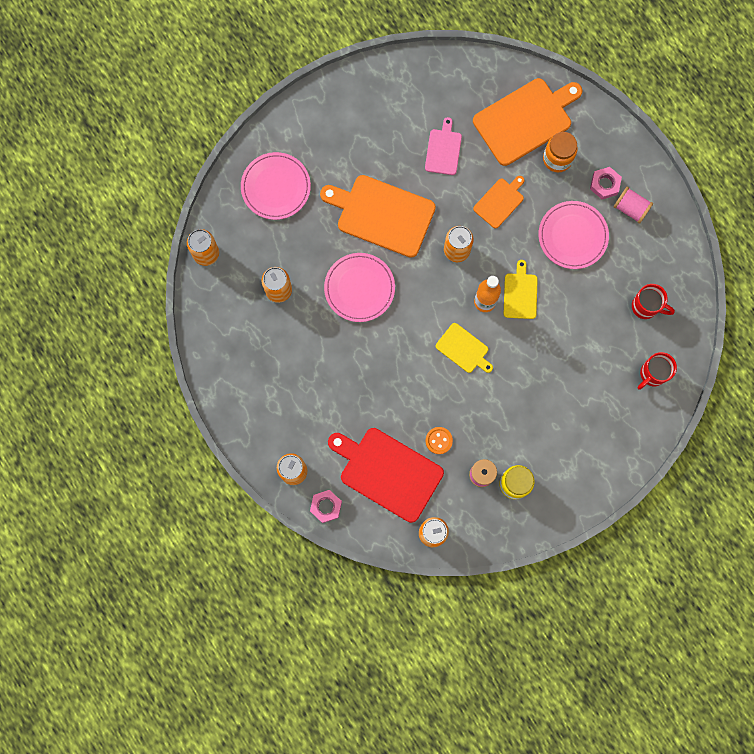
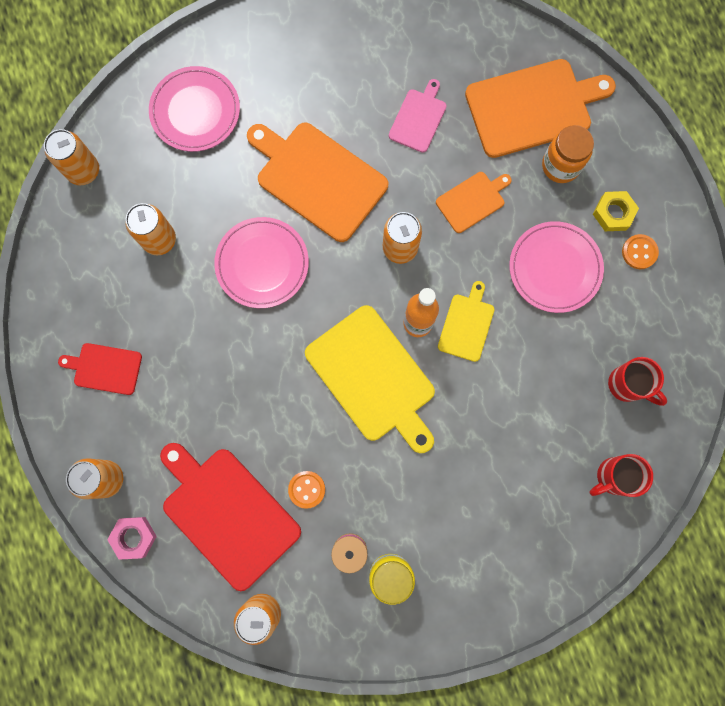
camera: 15 degrees right, 0 degrees up
yellow cutting board [436,323,493,373] -> yellow cutting board [305,305,435,453], size x1.92
pink nut [590,167,622,199] -> yellow nut [593,191,639,231]
pink spool [613,187,653,224] -> orange button [622,234,659,269]
none -> red cutting board [58,343,142,395]

